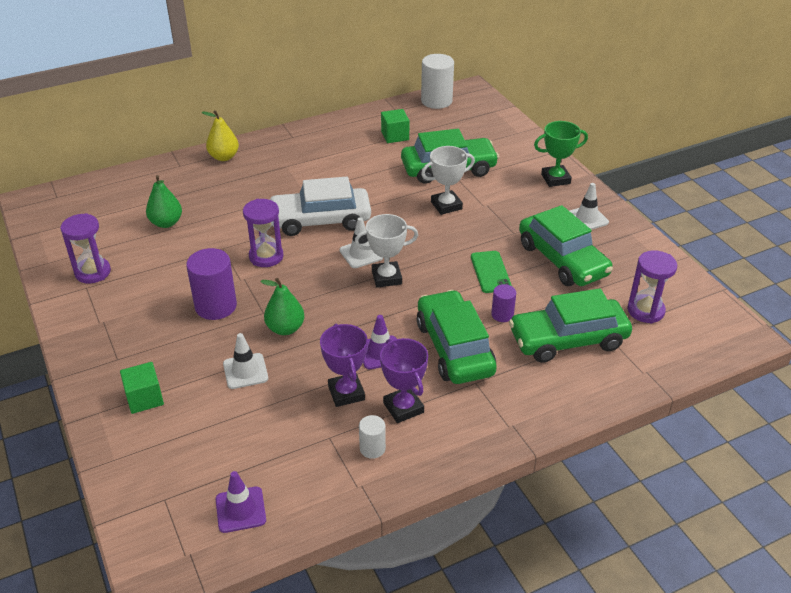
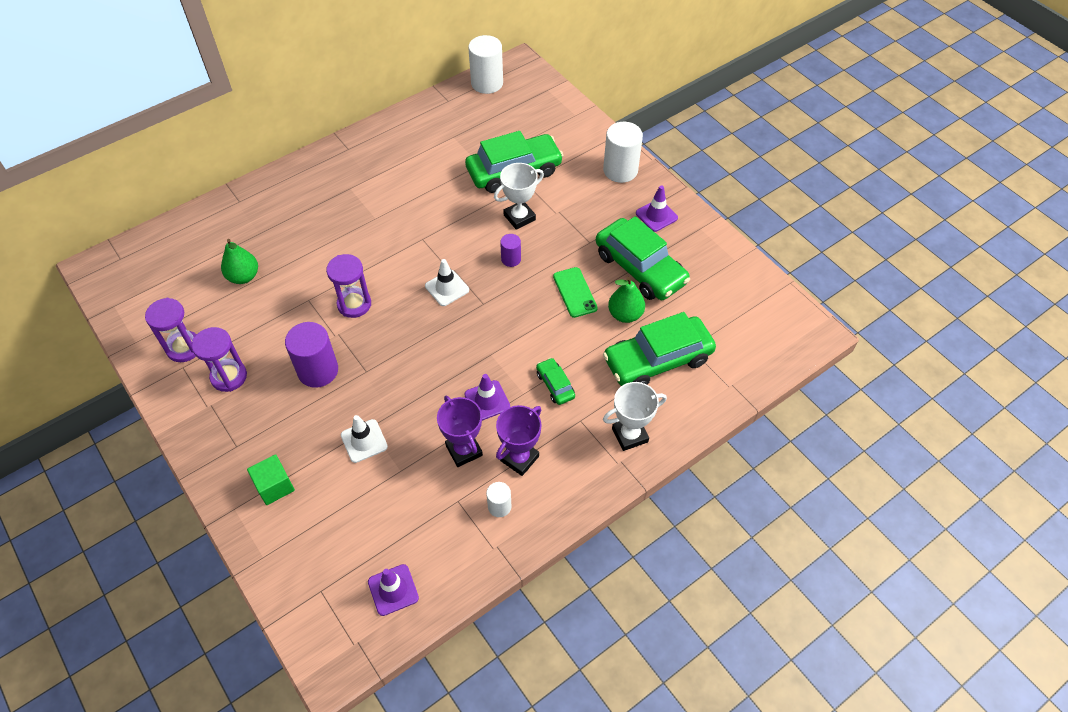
camera: 10 degrees left, 15 degrees up
yellow pear [201,110,239,161] -> none
green pear [260,278,305,335] -> green pear moved to [608,277,645,323]
white car [269,177,371,236] -> none
white trophy [355,214,418,288] -> white trophy moved to [603,382,667,451]
purple trophy [380,338,428,423] -> purple trophy turned 75 degrees clockwise [496,405,542,476]
green cube [381,109,409,143] -> none
green car [417,290,497,384] -> green car [536,358,575,405], size x0.46
purple cylinder [491,284,516,322] -> purple cylinder moved to [500,234,521,267]
green trophy [534,121,588,187] -> white cylinder [603,122,643,183]
white traffic cone [570,183,609,230] -> purple traffic cone [636,185,678,232]
purple hourglass [627,250,677,324] -> purple hourglass moved to [192,327,247,392]

